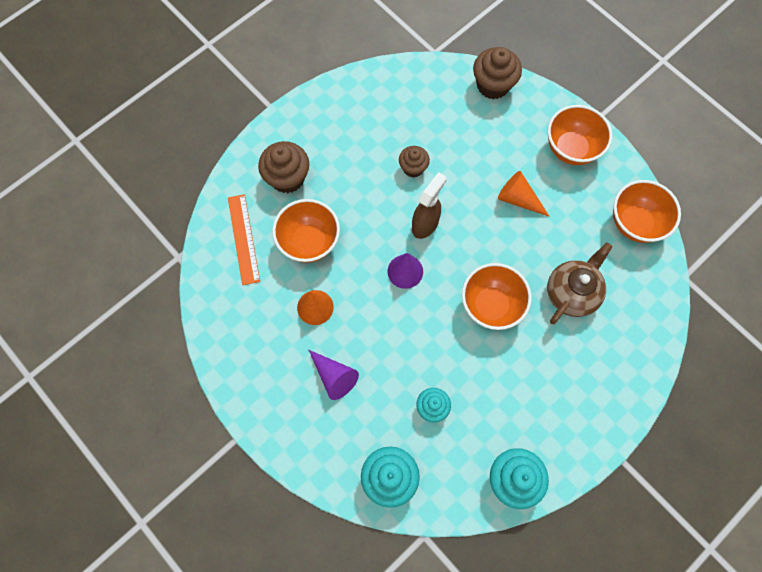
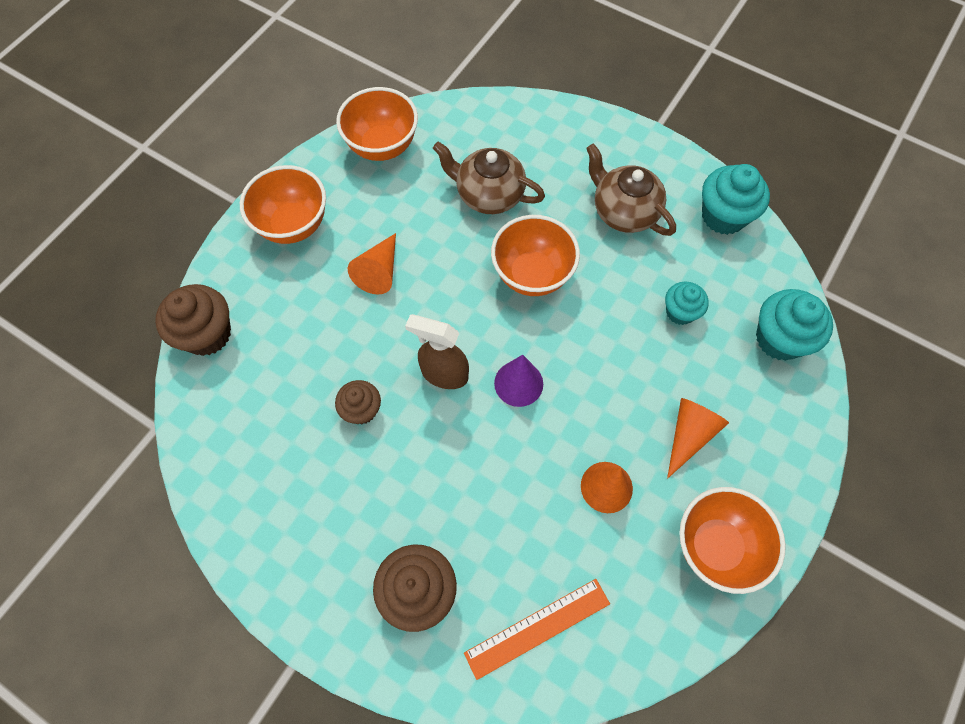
camera: 105 degrees left, 5 degrees down
orange bowl [272,199,340,263] -> orange bowl moved to [679,487,786,594]
purple cone [309,350,359,400] -> orange cone [667,398,729,479]
none -> brown teapot [586,144,676,236]

